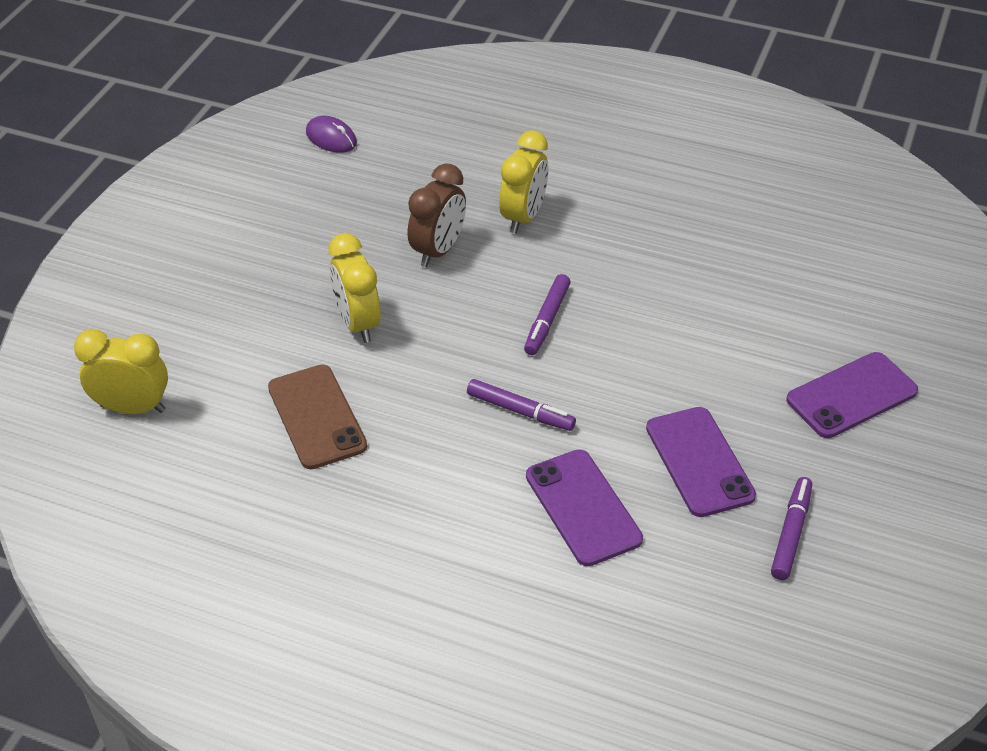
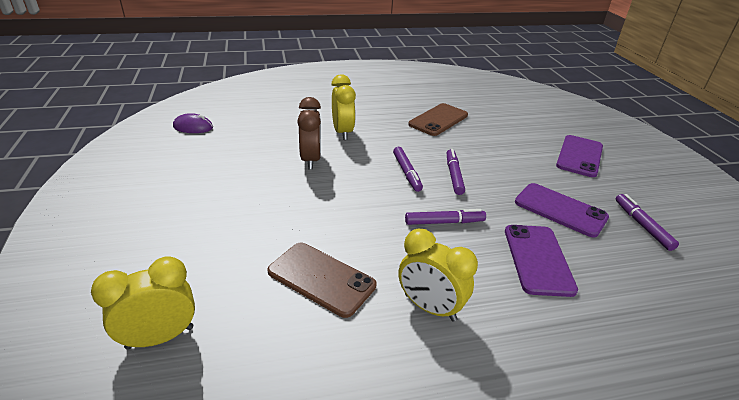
camera: 35 degrees left, 10 degrees down
yellow clock [329,233,381,343] -> yellow clock moved to [398,229,478,321]
purple phone [526,449,643,566] -> purple phone turned 60 degrees clockwise [505,225,578,297]
none -> brown phone [408,103,468,136]
none -> purple marker [447,149,465,195]

